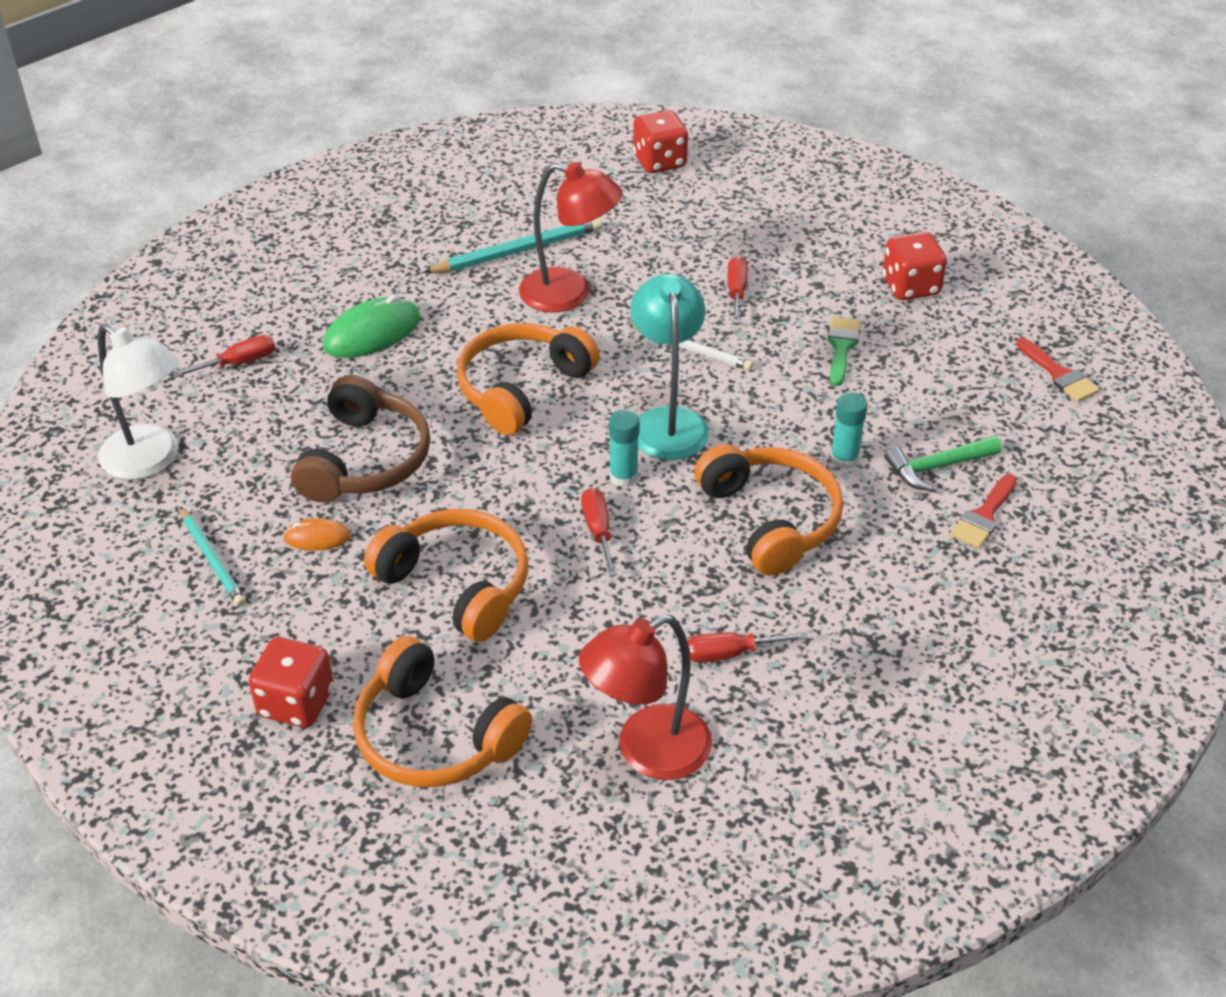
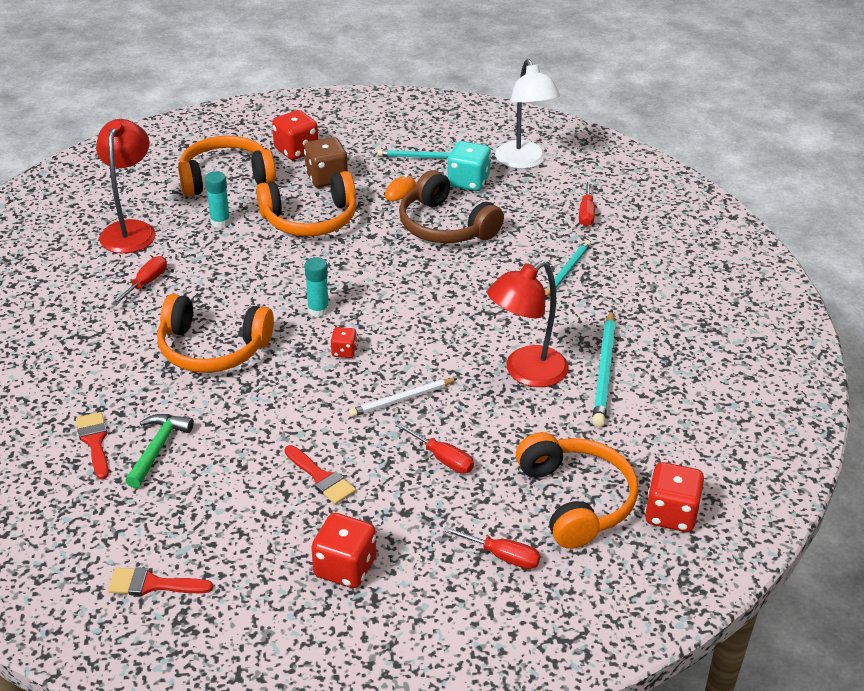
camera: 125 degrees right, 5 degrees down
white lamp [98,323,179,480] -> white lamp turned 90 degrees counterclockwise [495,59,560,169]
green mouse [323,295,420,358] -> turquoise pencil [545,240,591,297]
orange headphones [456,323,600,435] -> orange headphones moved to [516,432,638,549]
red screwdriver [581,488,617,577] -> red screwdriver moved to [443,526,541,569]
turquoise lamp [630,274,709,460] -> red dice [331,327,357,358]
green brush [828,316,860,386] -> red brush [284,445,356,504]
turquoise glue stick [831,392,868,469] -> turquoise glue stick moved to [205,171,230,228]
none -> brown dice [304,137,348,187]
none -> turquoise dice [447,141,491,191]

